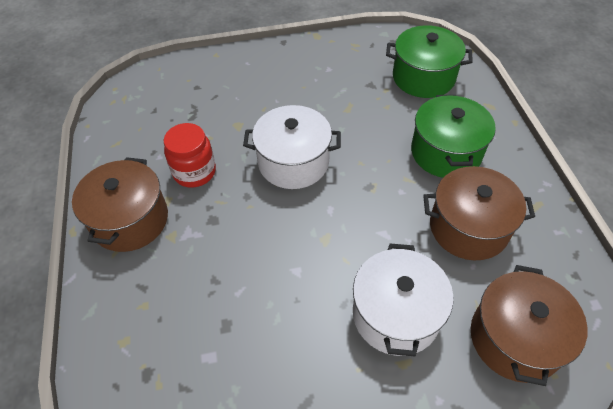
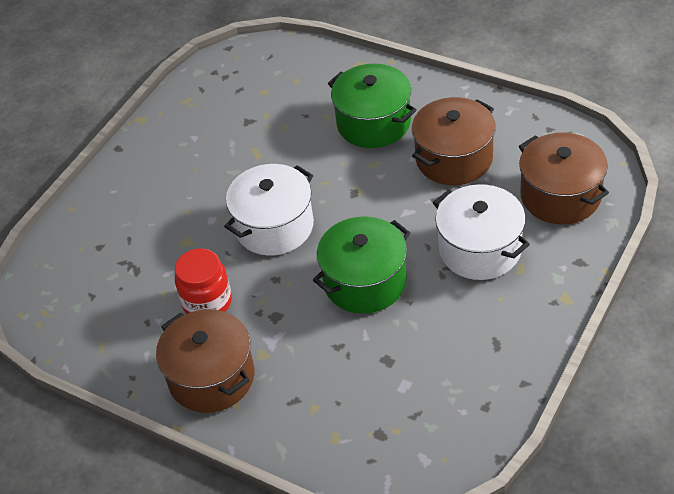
camera: 45 degrees left, 5 degrees down
green pot [386,25,473,98] -> green pot moved to [313,216,410,314]

